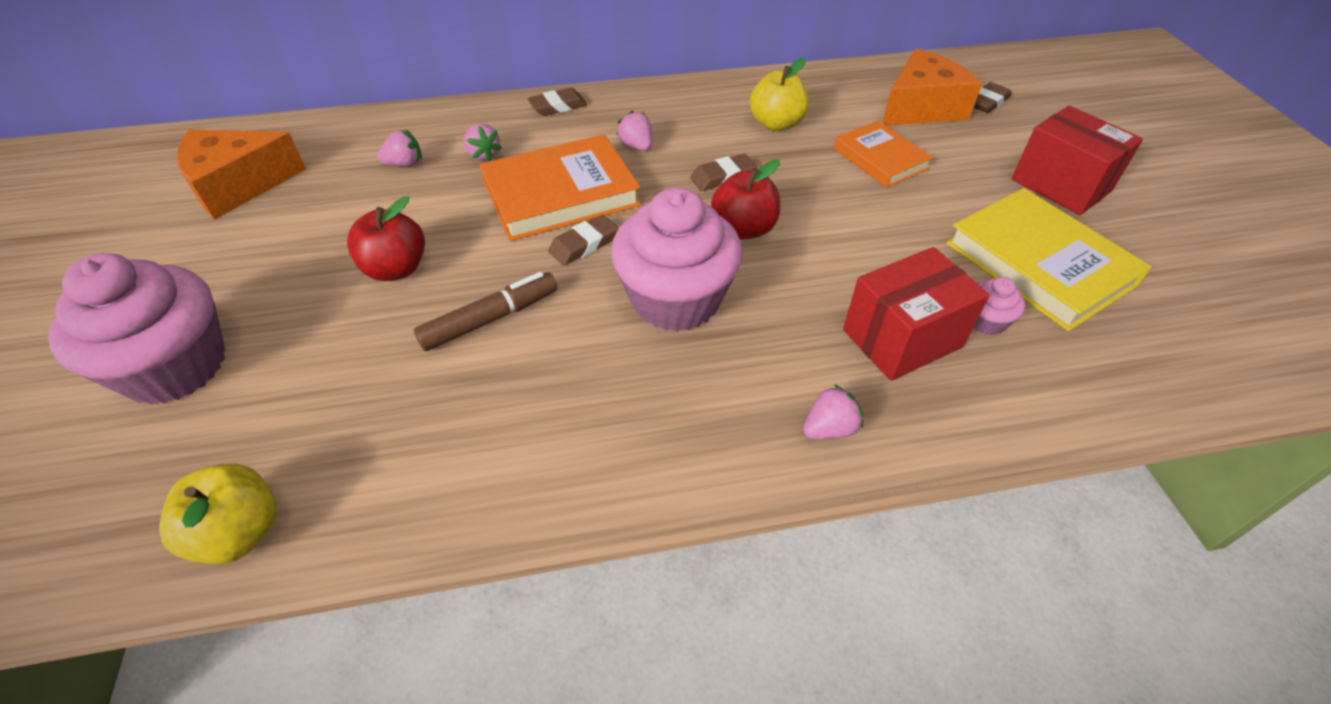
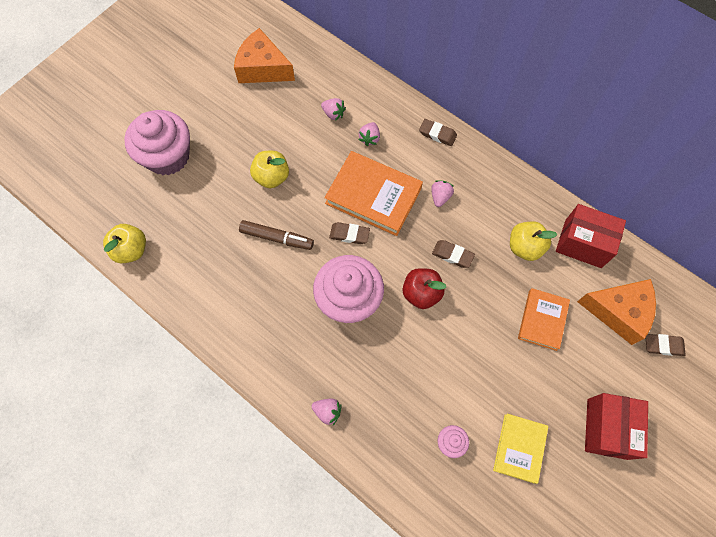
camera: 50 degrees right, 20 degrees up
red apple [347,196,425,281] -> yellow apple [250,151,289,188]
red box [843,247,990,381] -> red box moved to [556,204,626,268]
yellow book [946,188,1152,331] -> yellow book [493,414,548,484], size x0.62

